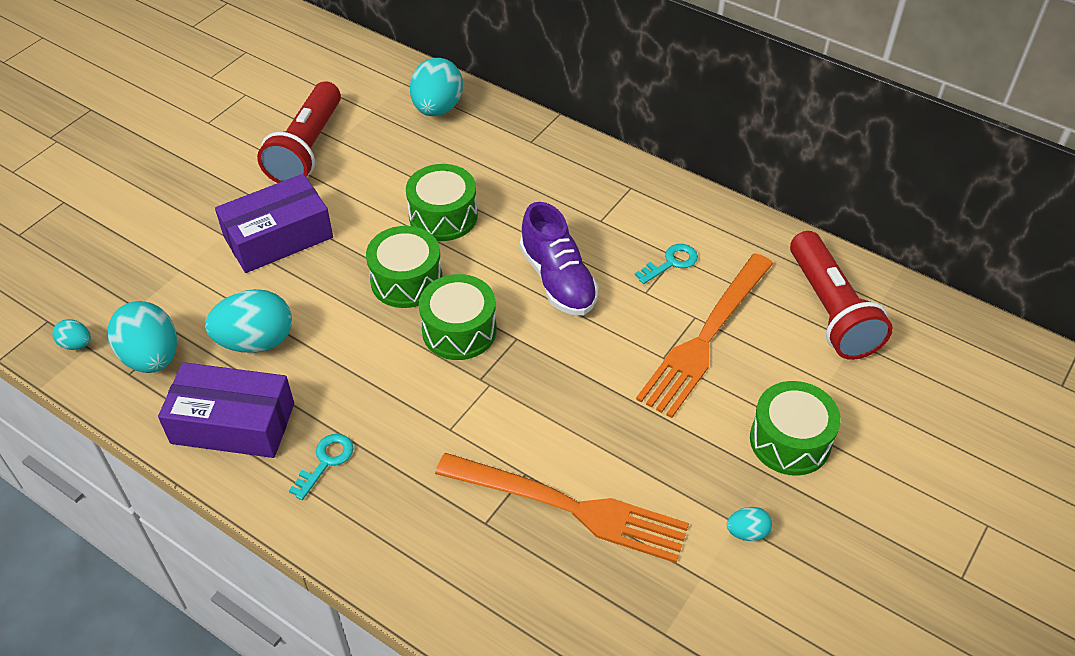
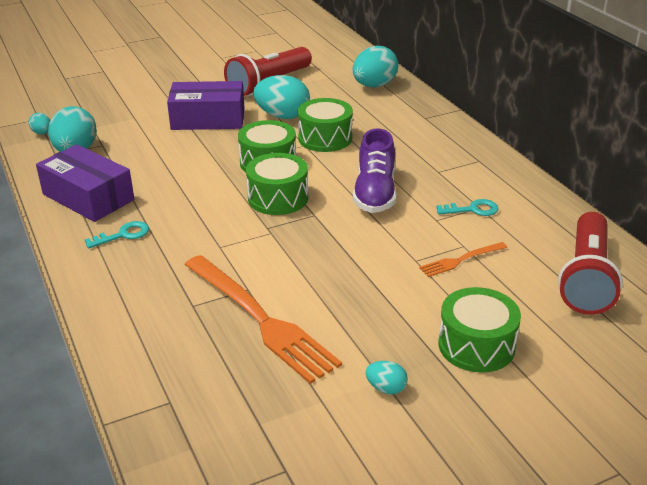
camera: 30 degrees right, 15 degrees down
turquoise egg [205,289,292,353] -> turquoise egg moved to [253,75,310,119]
orange fork [636,253,773,418] -> orange fork [419,242,507,277], size x0.47

